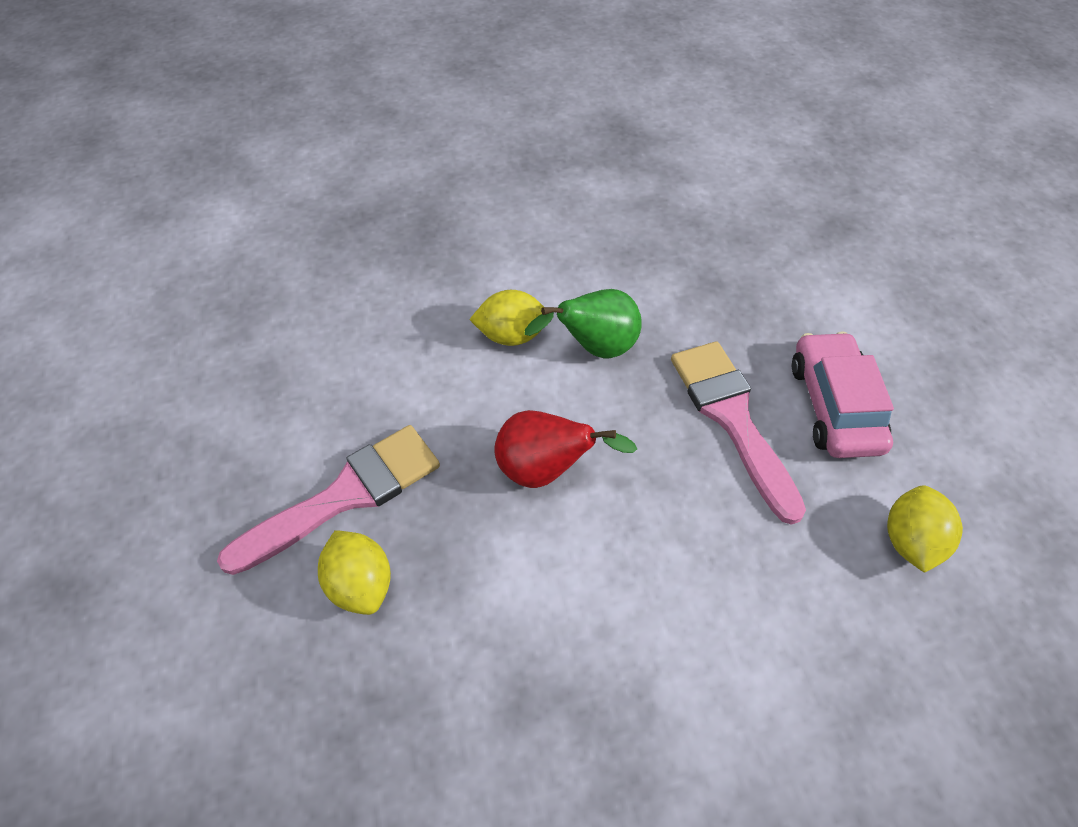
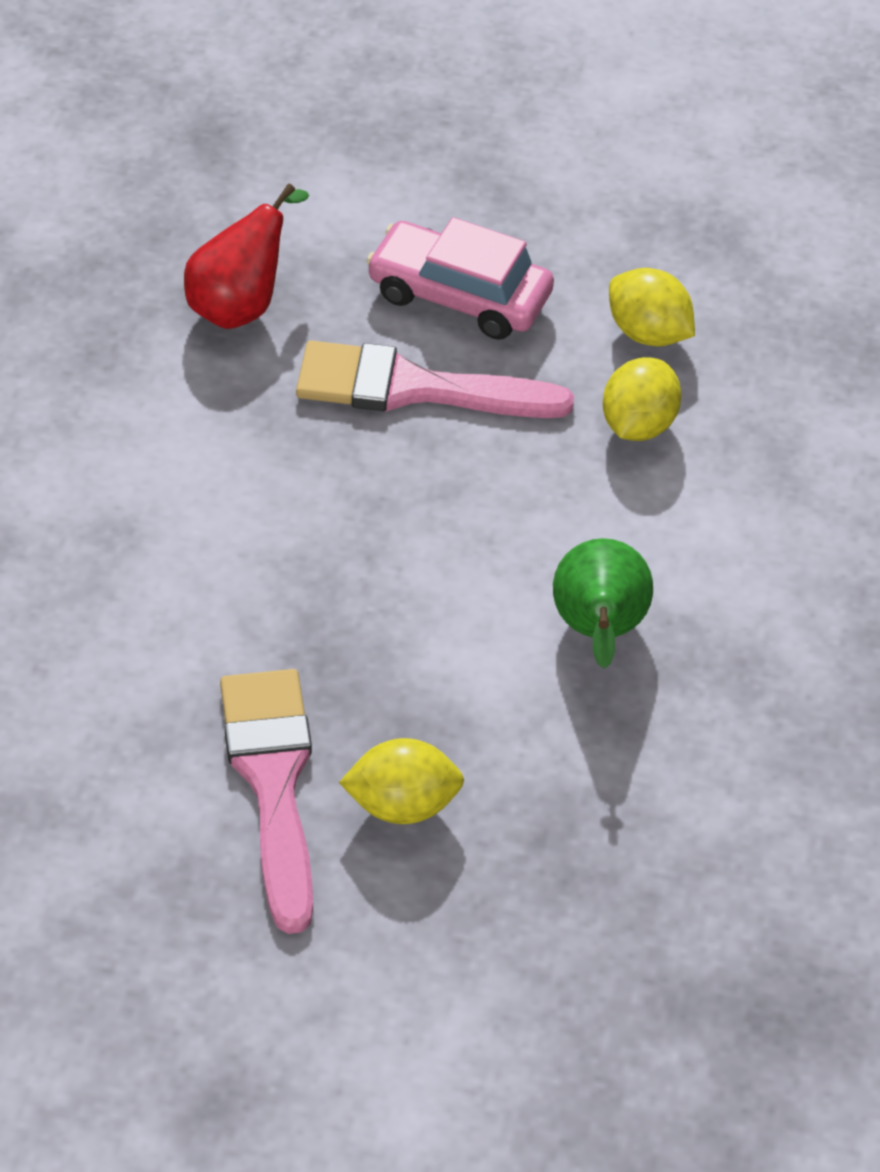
camera: 65 degrees left, 5 degrees down
yellow lemon [469,290,544,346] -> yellow lemon moved to [603,357,682,441]
red pear [494,410,637,488] -> red pear moved to [184,184,309,329]
green pear [524,289,642,359] -> green pear moved to [553,538,653,669]

